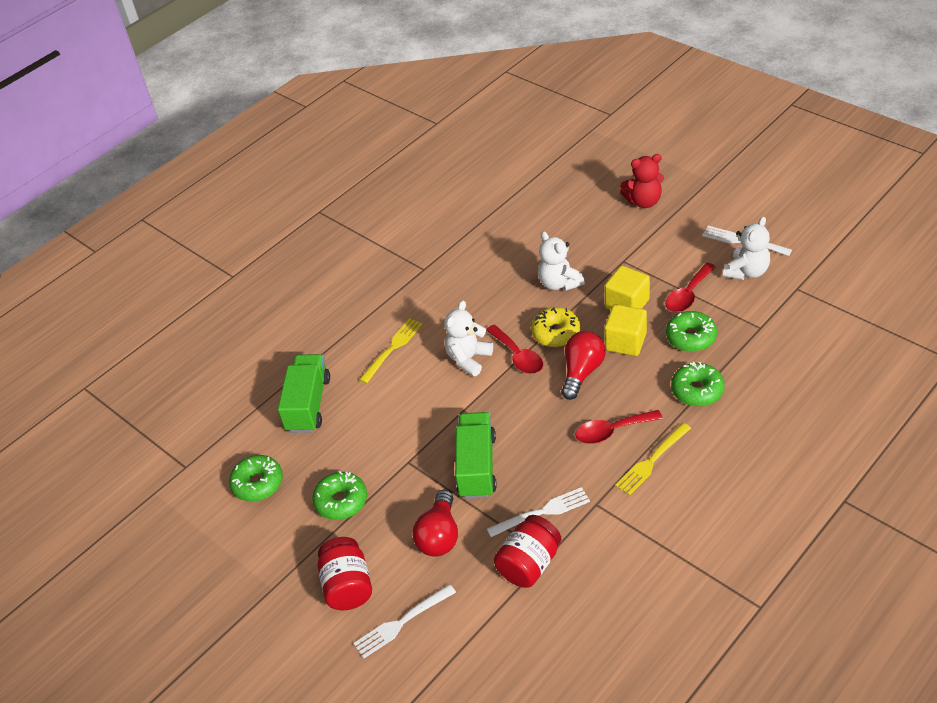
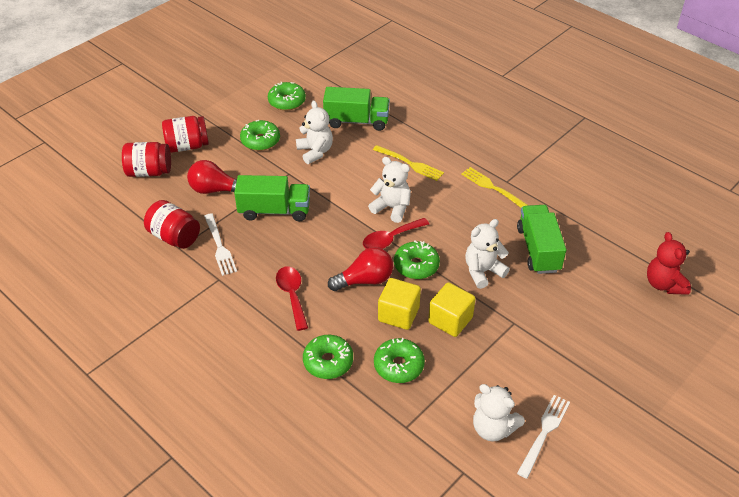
camera: 85 degrees right, 0 degrees up
white fork [353,584,456,658] -> red jar [122,142,171,177]
yellow donut [531,307,581,347] -> green donut [394,241,440,279]
red light bulb [561,331,605,400] -> red light bulb turned 45 degrees counterclockwise [328,247,393,291]
yellow fork [615,423,691,496] -> yellow fork moved to [461,167,529,208]
red teddy bear [620,154,664,208] -> red teddy bear moved to [647,232,691,295]
red spoon [666,263,716,312] -> none
none -> white teddy bear [296,100,333,164]
none -> green truck [517,205,566,274]

